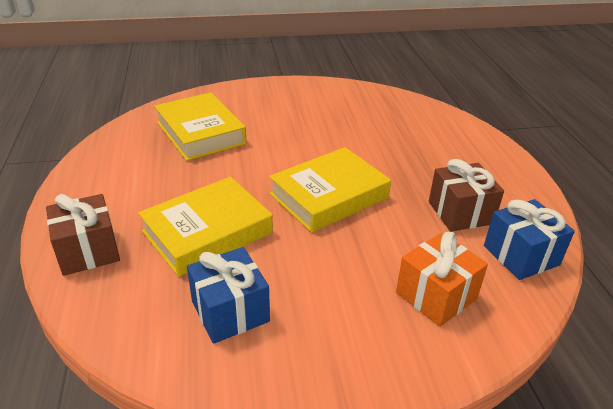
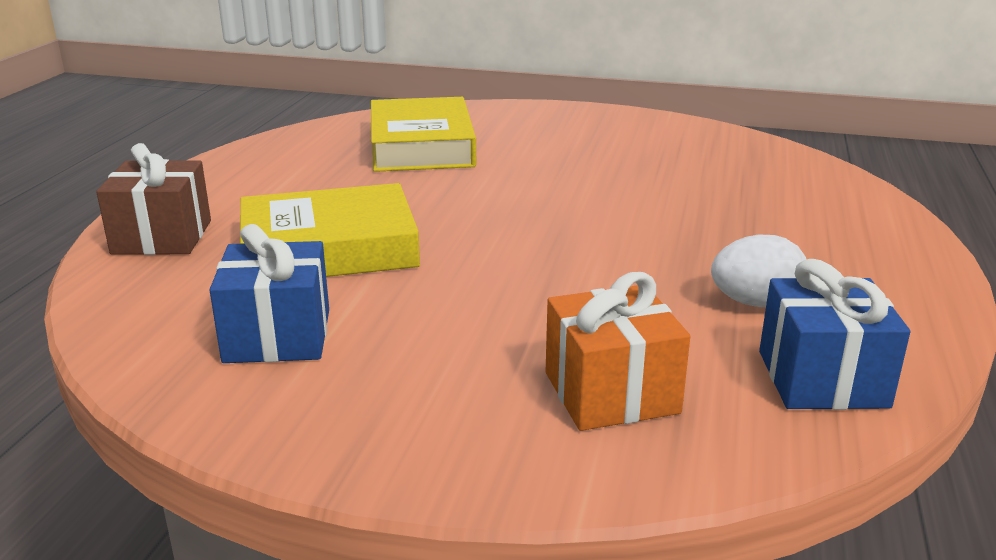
camera: 25 degrees right, 10 degrees down
yellow book [269,147,391,233] -> none
brown gift [429,159,504,232] -> white egg [711,235,807,307]

